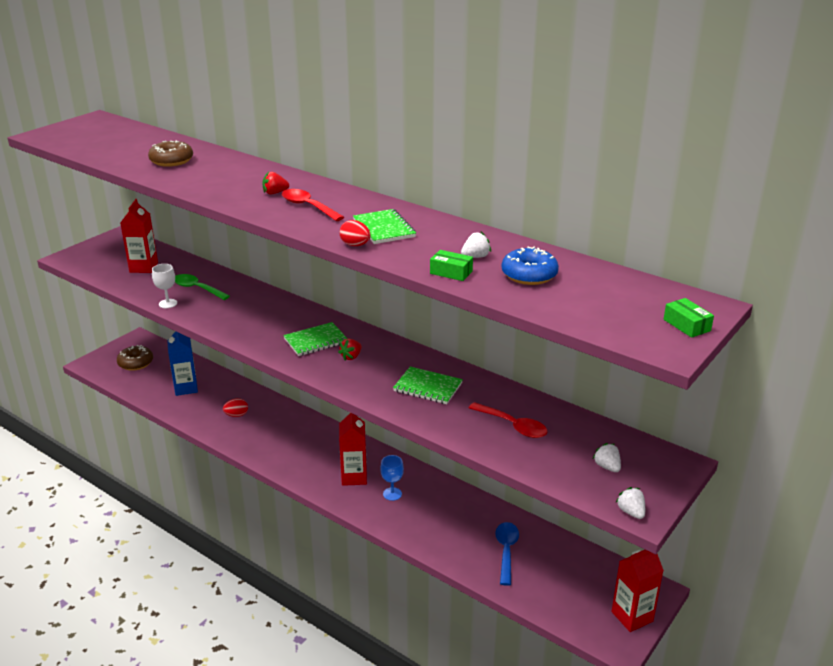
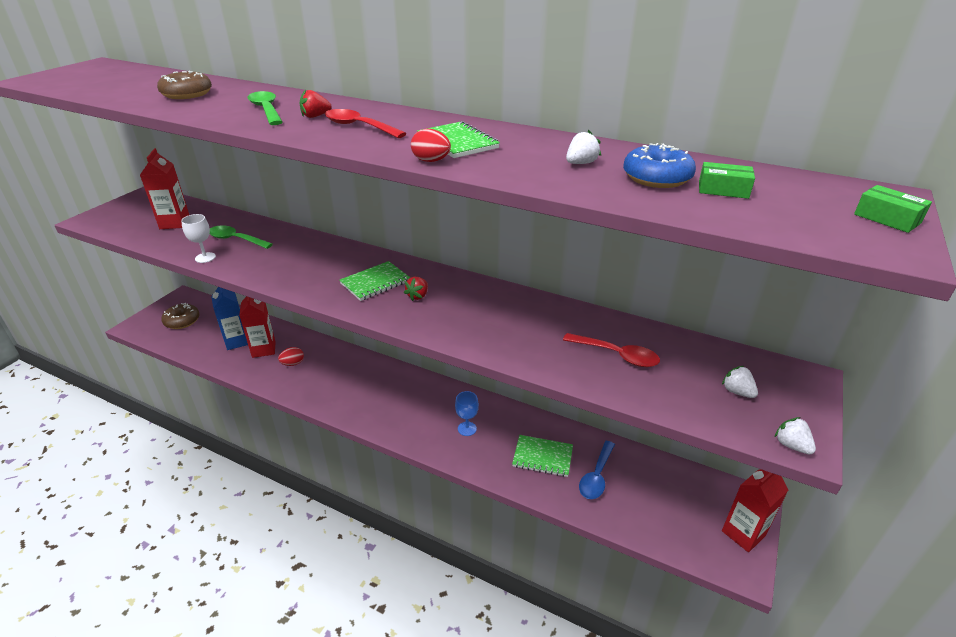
camera: 10 degrees left, 5 degrees up
red carton [339,413,367,486] -> red carton moved to [239,296,276,358]
green notebook [393,367,463,404] -> green notebook moved to [512,435,573,477]
green box [430,250,473,281] -> green box moved to [699,162,755,199]
blue spoon [495,522,519,586] -> blue spoon turned 150 degrees counterclockwise [579,441,615,499]
none -> green spoon [248,91,283,125]

